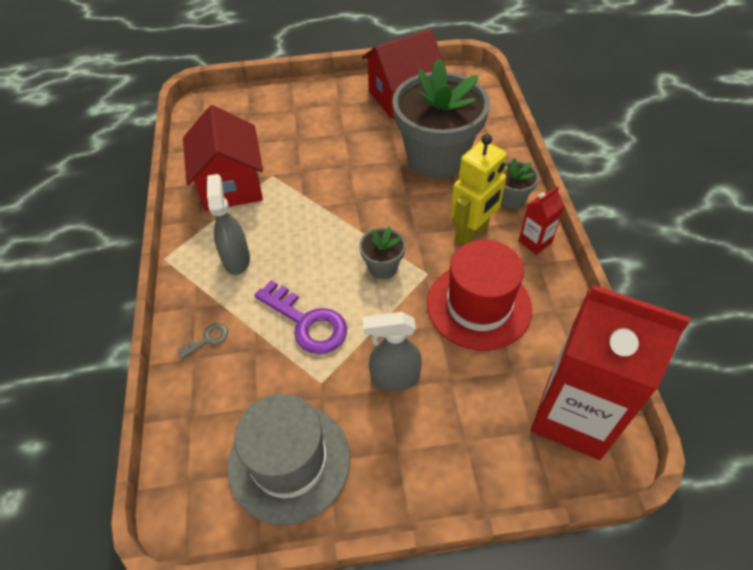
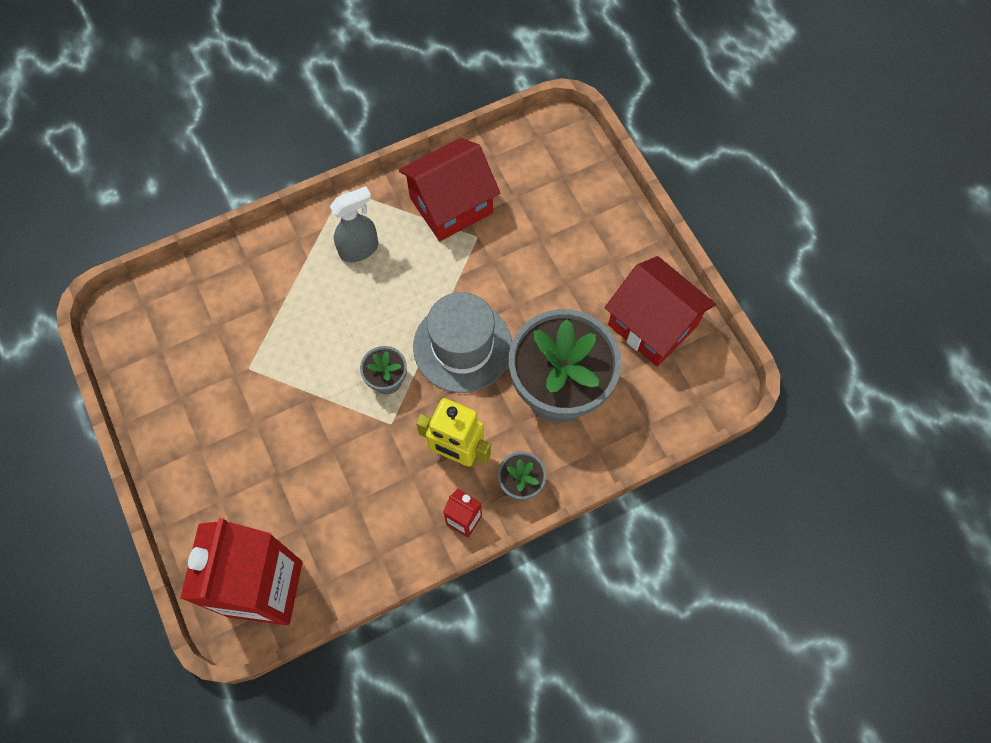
camera: 70 degrees right, 15 degrees up
grey key [177,323,228,359] -> none
grey hat [227,394,350,525] -> grey hat moved to [413,292,512,393]
purple key [254,280,347,354] -> none
grey spray bottle [363,312,422,391] -> none
red hat [427,240,532,351] -> none

